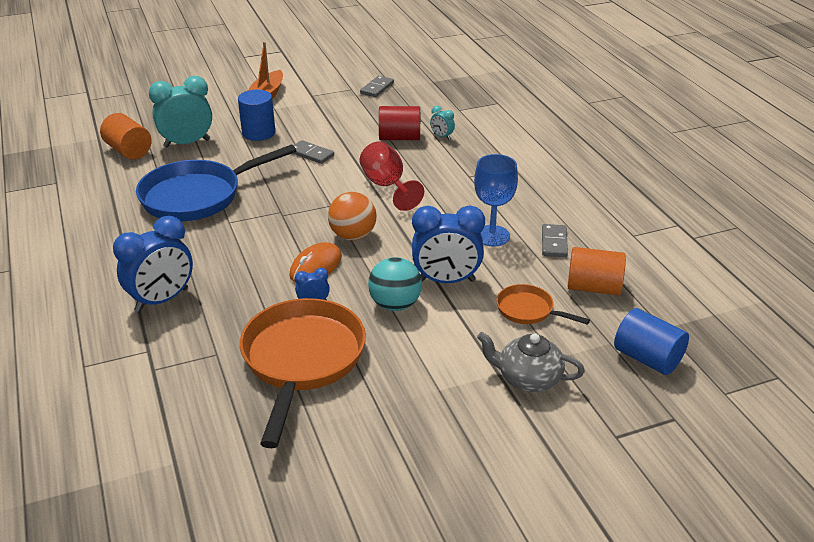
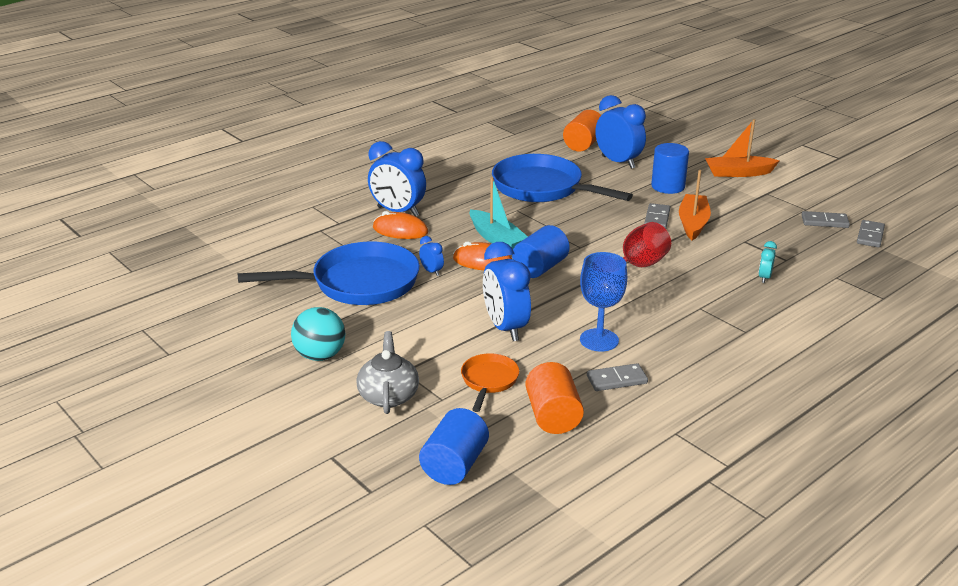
camera: 70 degrees right, 5 degrees down
turquoise clock [149,76,212,148] -> blue clock [595,95,646,169]
orange pan [240,298,366,448] -> blue pan [238,242,420,305]
orange ball [328,192,376,241] -> blue cylinder [512,225,570,278]
turquoise ball [368,257,422,311] -> turquoise ball moved to [291,307,345,361]
red cylinder [379,106,420,140] -> none
none -> orange mouse [373,211,428,239]
none -> turquoise boat [470,177,528,249]
none -> orange boat [679,170,711,240]
none -> grey domino [857,220,885,248]

